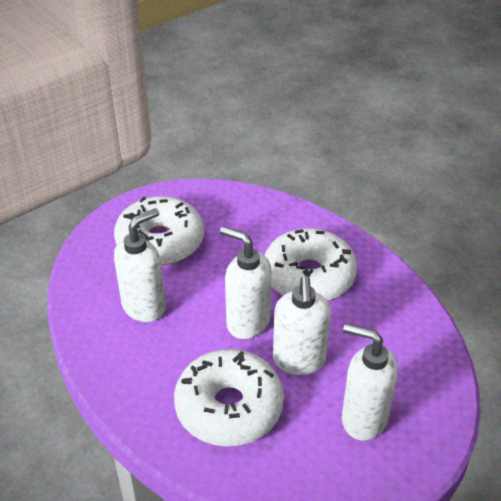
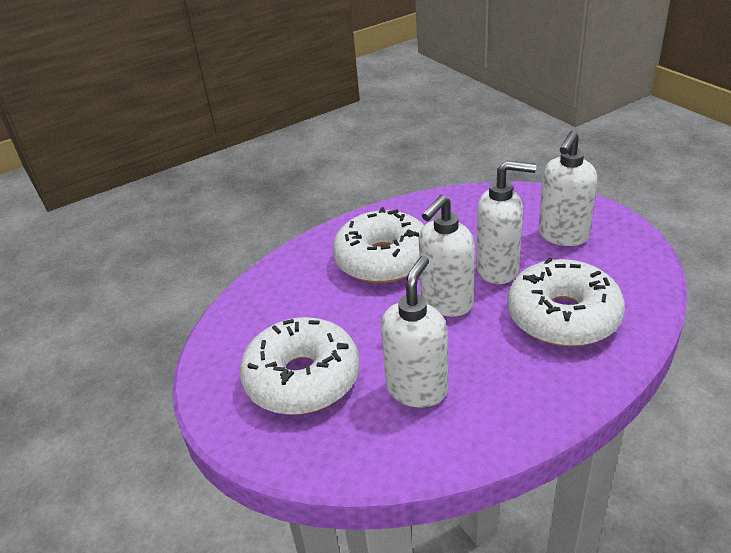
camera: 80 degrees left, 5 degrees down
white soap dispenser [114,208,166,322] -> white soap dispenser turned 60 degrees clockwise [381,256,448,408]

